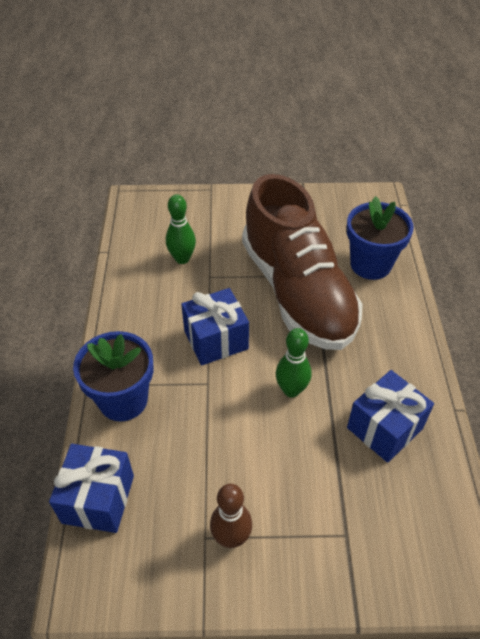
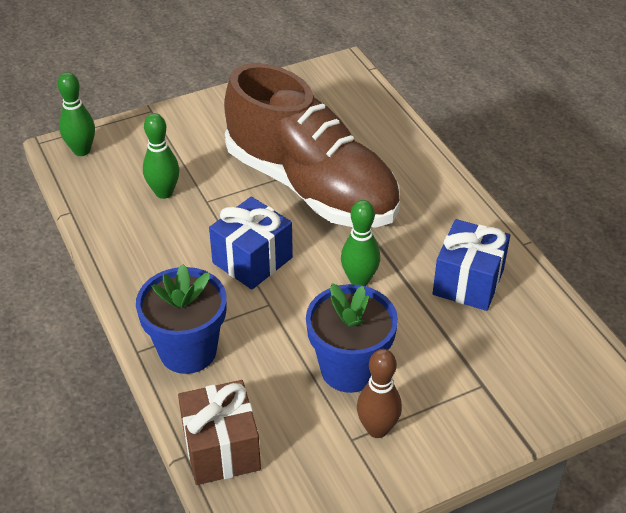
camera: 25 degrees left, 5 degrees down
blue gift [49,444,134,533] -> brown gift [178,380,261,485]
blue flower pot [347,196,414,280] -> blue flower pot moved to [306,283,398,393]
none -> green bowling pin [57,72,95,156]

